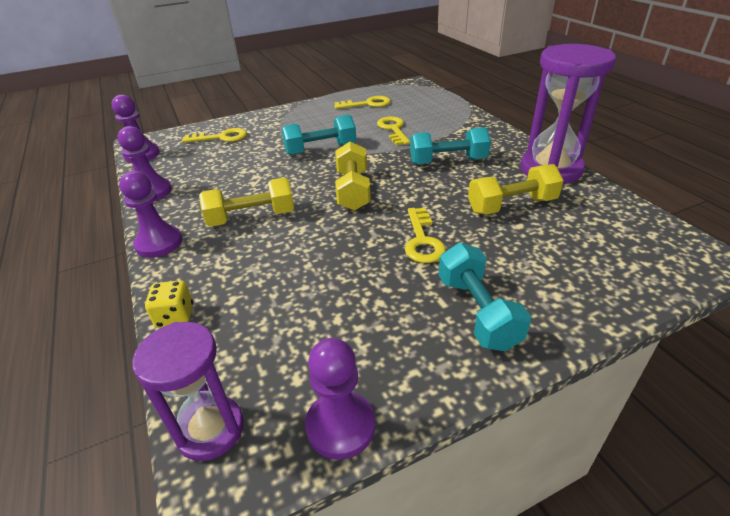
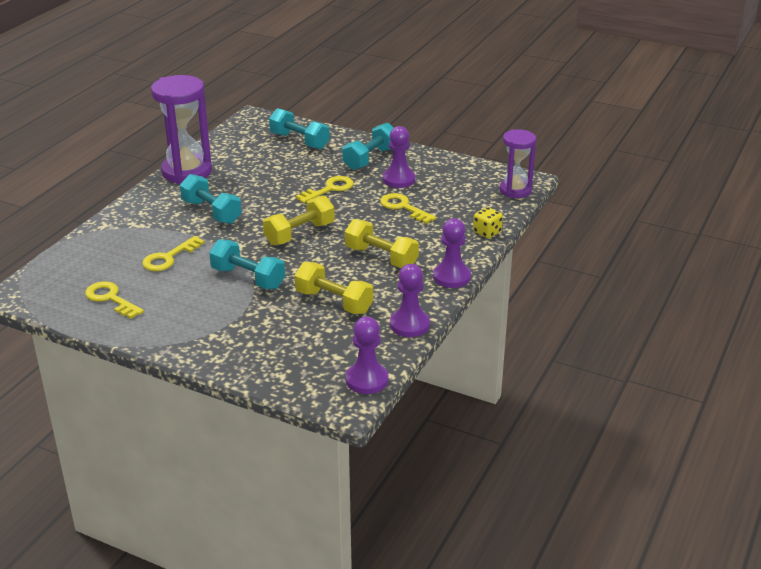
camera: 130 degrees left, 5 degrees down
yellow key [182,128,247,143] -> yellow key moved to [380,193,436,224]
purple pawn [305,338,375,460] -> purple pawn moved to [383,126,415,188]
yellow dumbbell [468,164,564,215] -> yellow dumbbell moved to [295,262,373,314]
none -> turquoise dumbbell [269,108,330,149]

